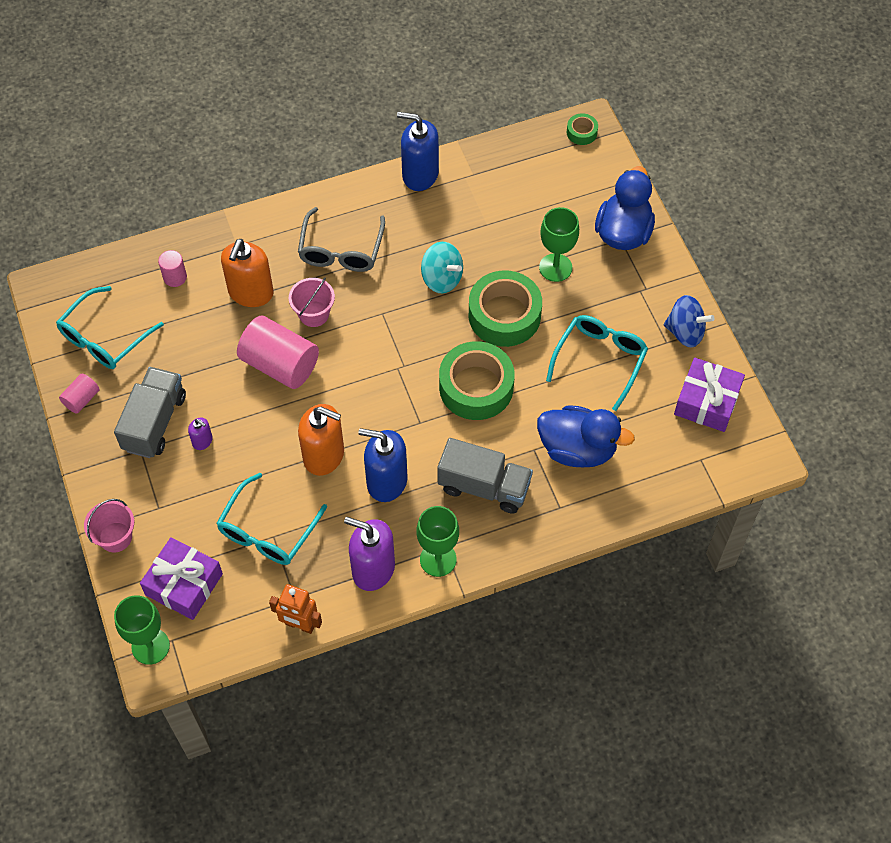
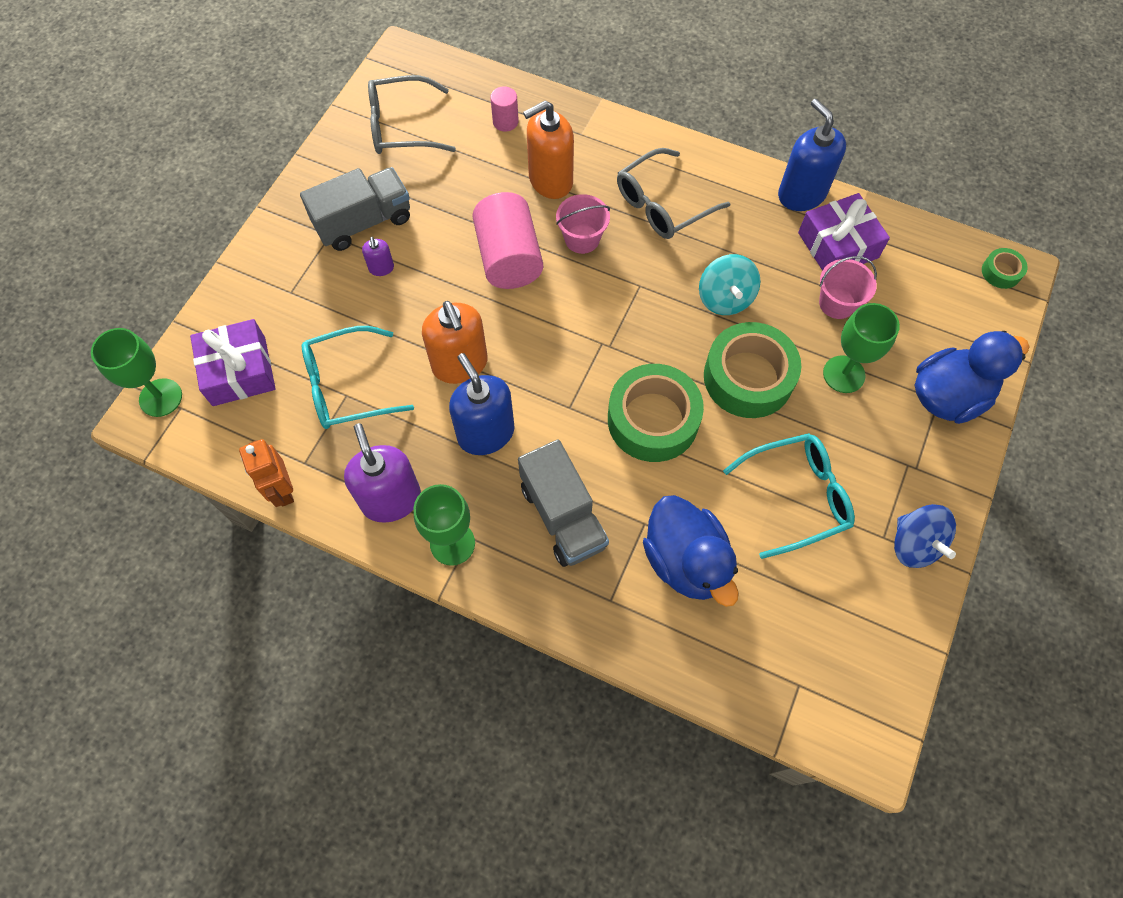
camera: 45 degrees right, 5 degrees up
turquoise glasses [56,286,164,369] -> grey glasses [368,75,456,154]
pink cylinder [59,374,100,414] -> none
pink bucket [84,499,134,552] -> pink bucket moved to [819,256,877,319]
purple gift [674,358,745,432] -> purple gift moved to [798,193,890,271]

